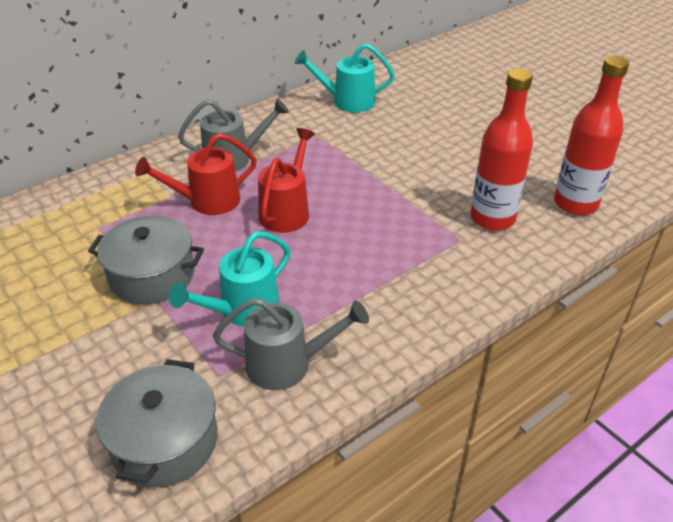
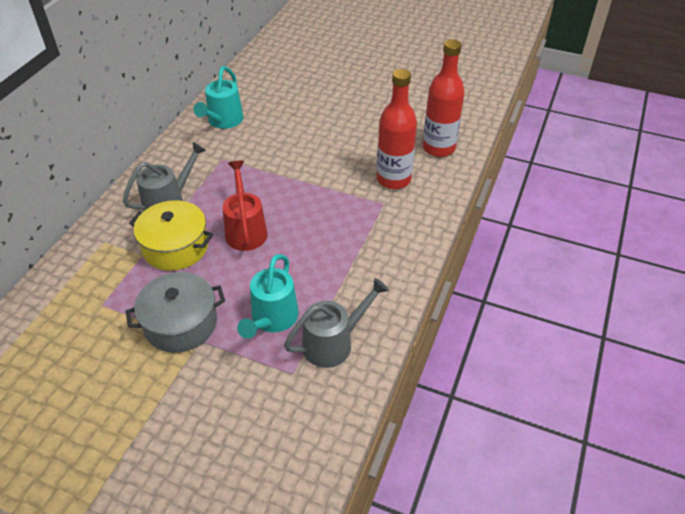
camera: 30 degrees left, 5 degrees up
grey pot [96,359,218,487] -> none
red watering can [135,133,257,215] -> yellow pot [129,200,214,271]
turquoise watering can [294,43,395,113] -> turquoise watering can turned 45 degrees counterclockwise [194,66,244,129]

